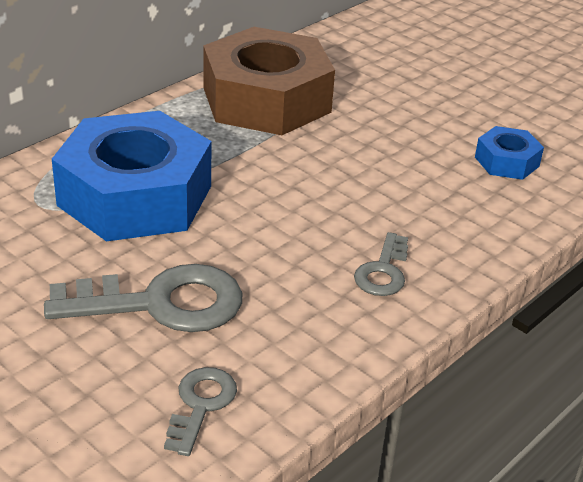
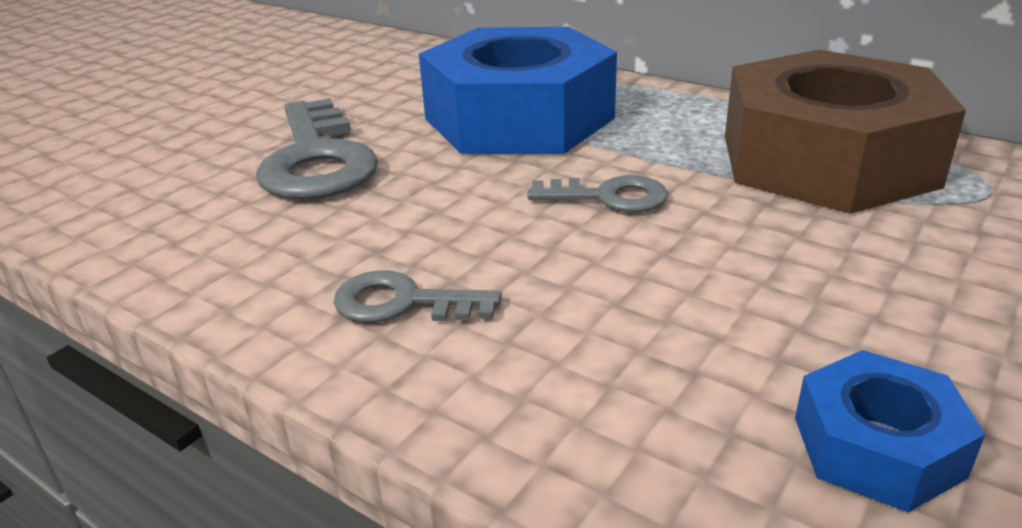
camera: 85 degrees right, 5 degrees down
grey key [164,367,237,456] -> grey key moved to [527,175,668,212]

